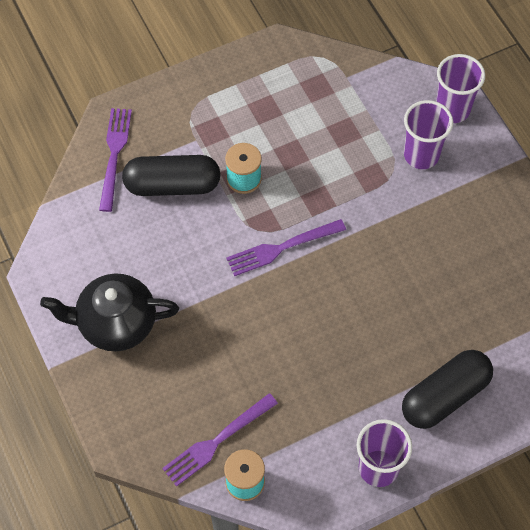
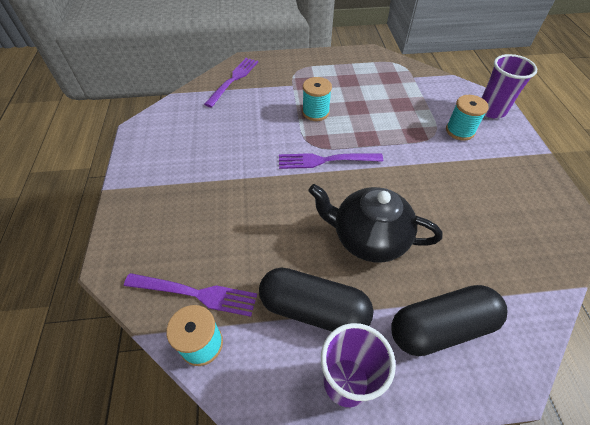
camera: 20 degrees right, 10 degrees down
black teapot [40,273,179,351] -> black teapot moved to [308,184,443,263]
black capsule [122,155,220,196] -> black capsule moved to [259,267,373,331]
purple fork [162,393,278,487] -> purple fork turned 150 degrees counterclockwise [124,273,257,317]
purple cup [404,100,453,169] -> turquoise spool [446,95,489,141]

